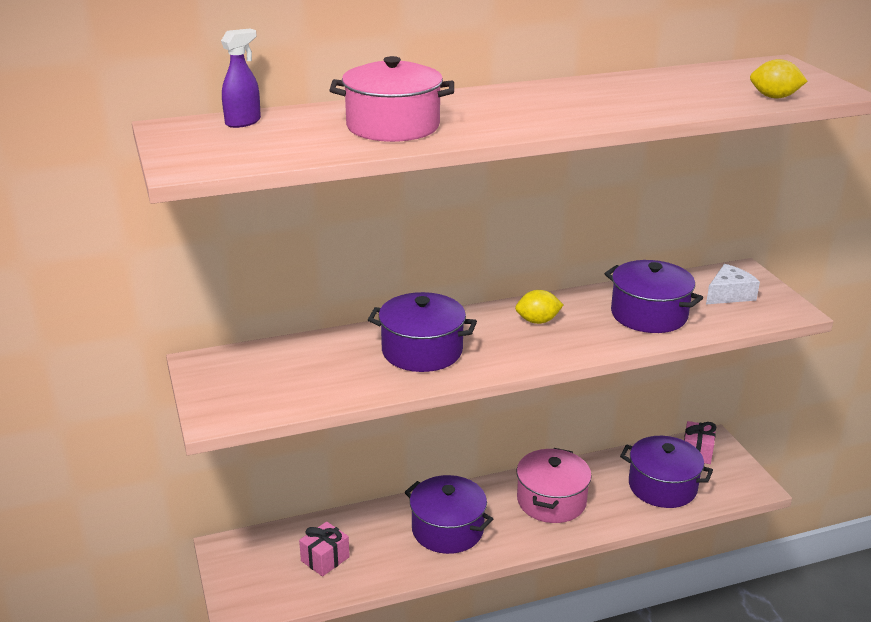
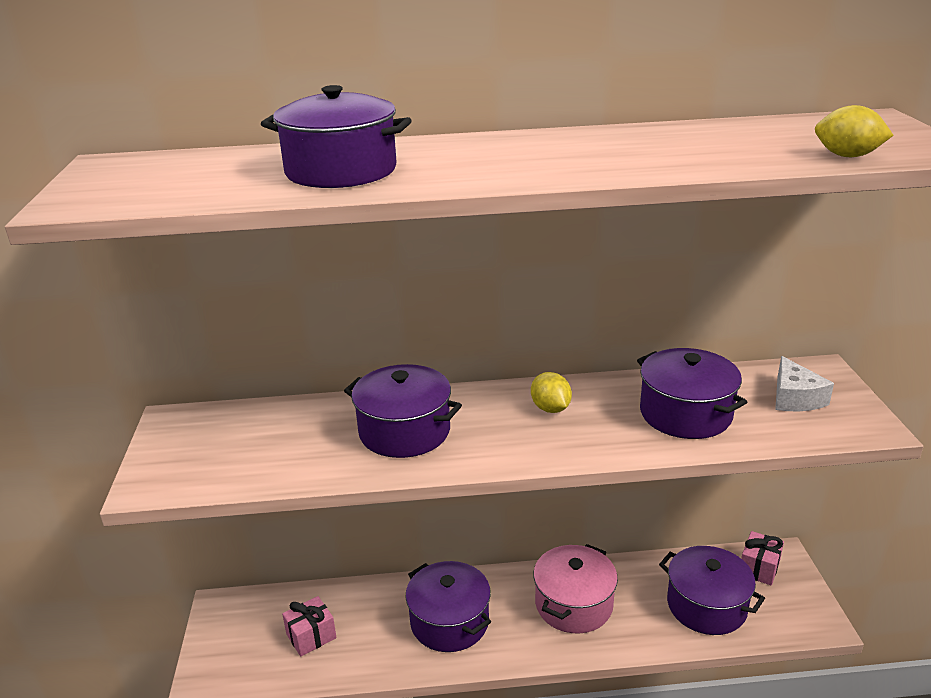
camera: 15 degrees right, 0 degrees up
purple spray bottle [221,29,261,128] -> none
pink pot [330,56,454,142] -> purple pot [261,85,412,188]
yellow lemon [515,290,563,324] -> yellow lemon turned 60 degrees clockwise [531,372,572,413]
white cheese [706,264,760,304] -> white cheese turned 105 degrees clockwise [775,356,834,411]

